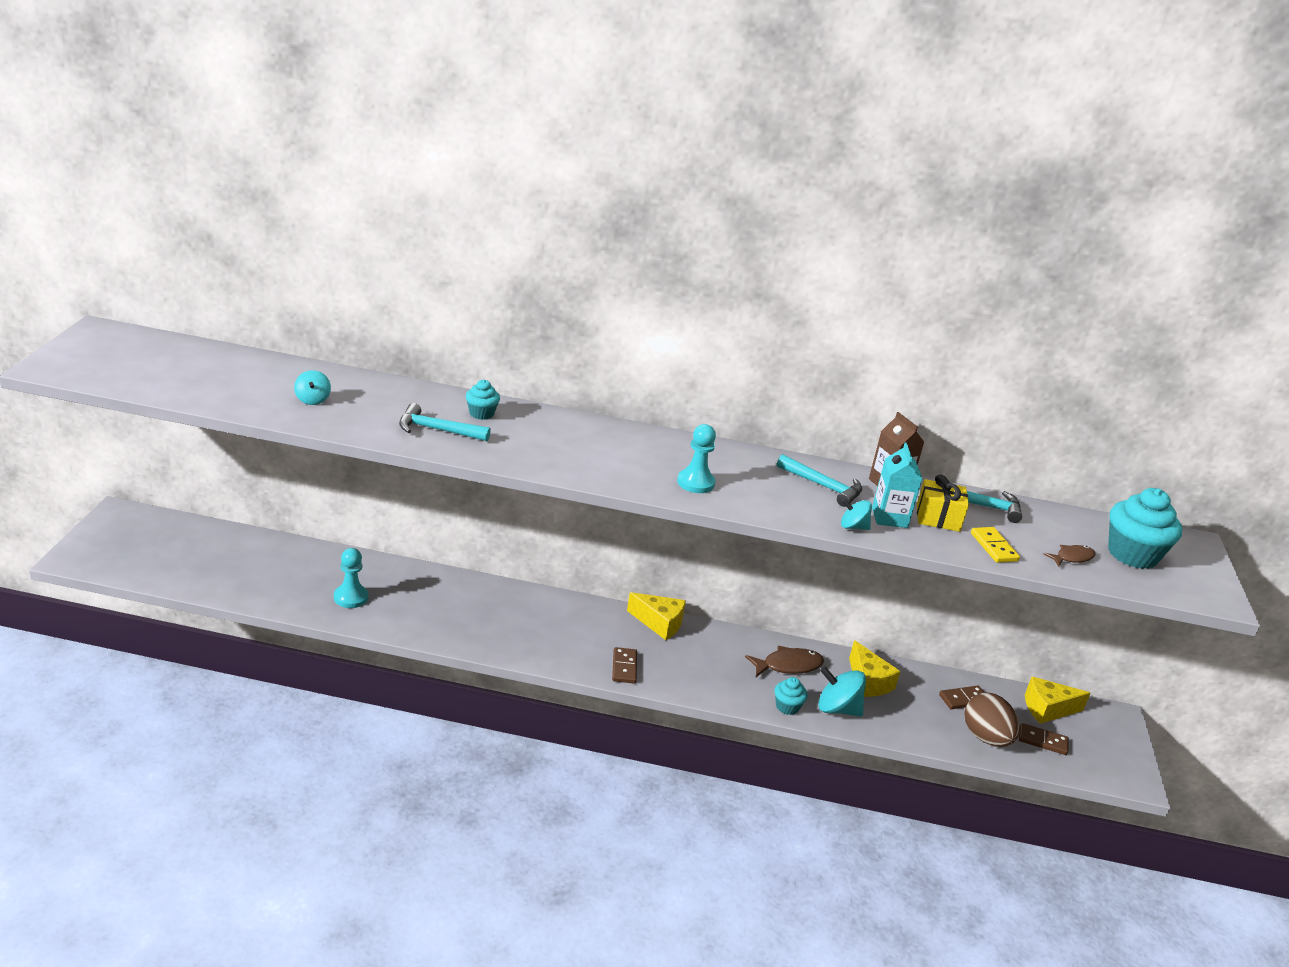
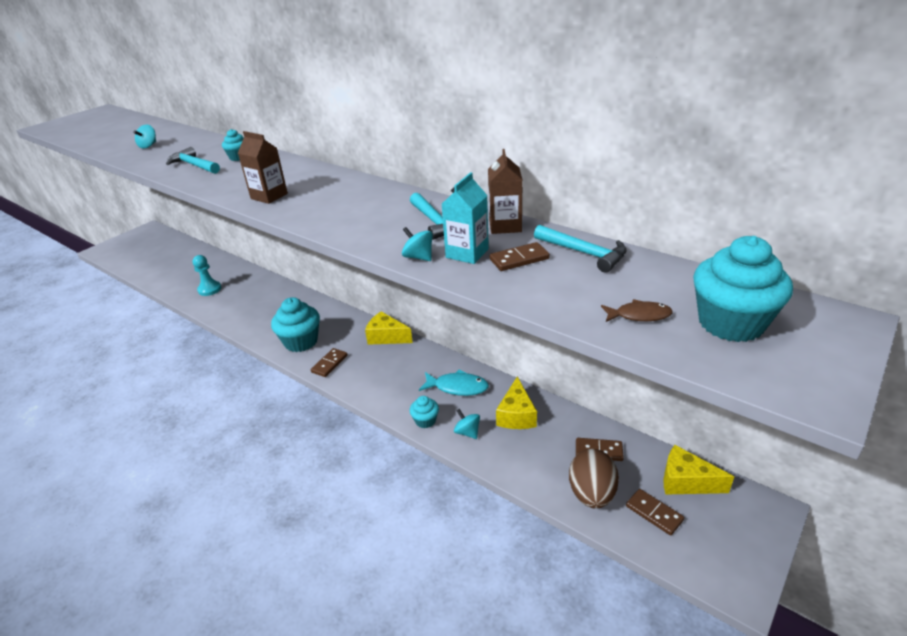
camera: 35 degrees right, 5 degrees up
yellow cheese [627,592,686,640] -> yellow cheese turned 150 degrees clockwise [365,311,413,345]
turquoise pawn [677,424,716,493] -> none
brown fish [745,646,824,677] -> turquoise fish [419,369,489,396]
turquoise spinning top [818,666,866,717] -> turquoise spinning top [454,409,480,439], size x0.59
yellow gift [917,474,969,532] -> brown domino [490,242,550,271]
yellow domino [971,527,1020,563] -> none
none -> brown carton [238,131,288,204]
none -> turquoise cupcake [271,297,320,352]

